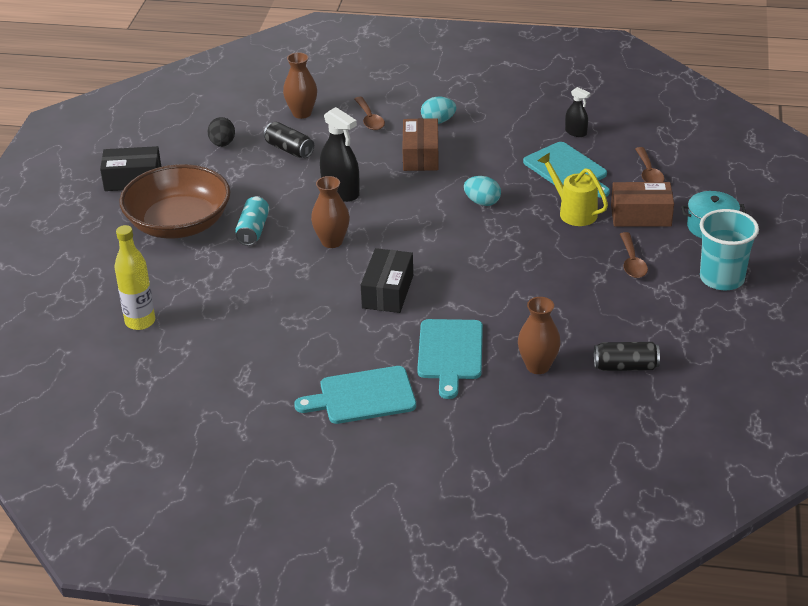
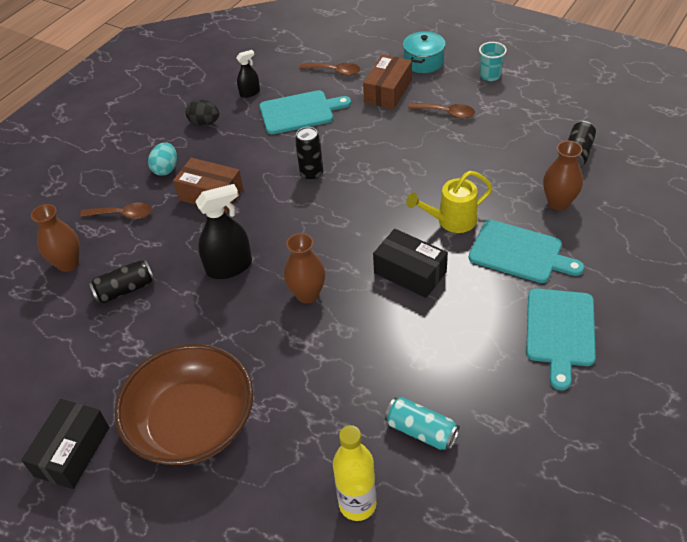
camera: 65 degrees left, 10 degrees up
black egg [208,117,235,147] -> black egg moved to [186,99,219,126]
turquoise can [235,196,269,246] -> turquoise can moved to [385,397,460,451]
turquoise egg [464,176,501,206] -> black can [295,127,323,181]
yellow watering can [538,153,608,226] -> yellow watering can moved to [406,171,493,233]
turquoise cup [700,209,759,290] -> turquoise cup [479,42,507,81], size x0.58

